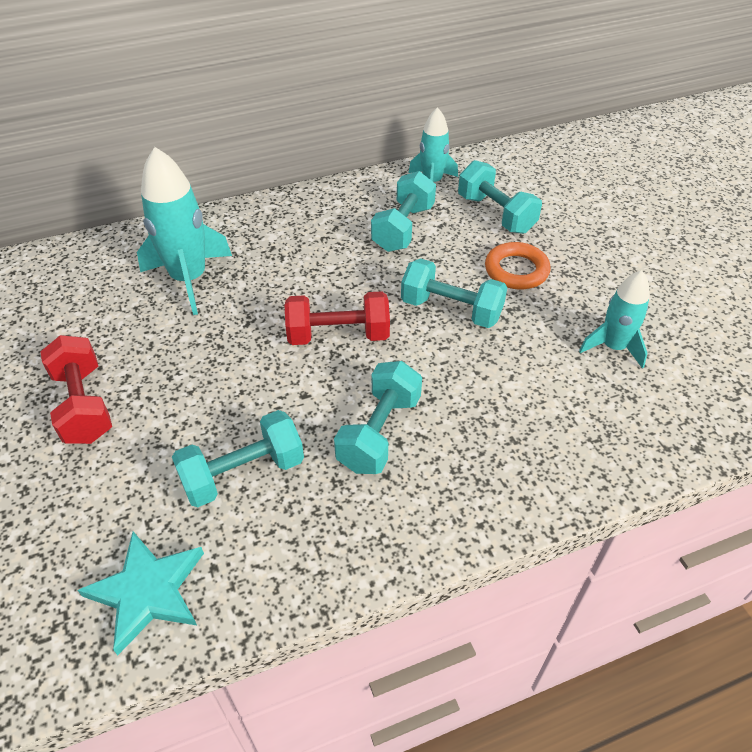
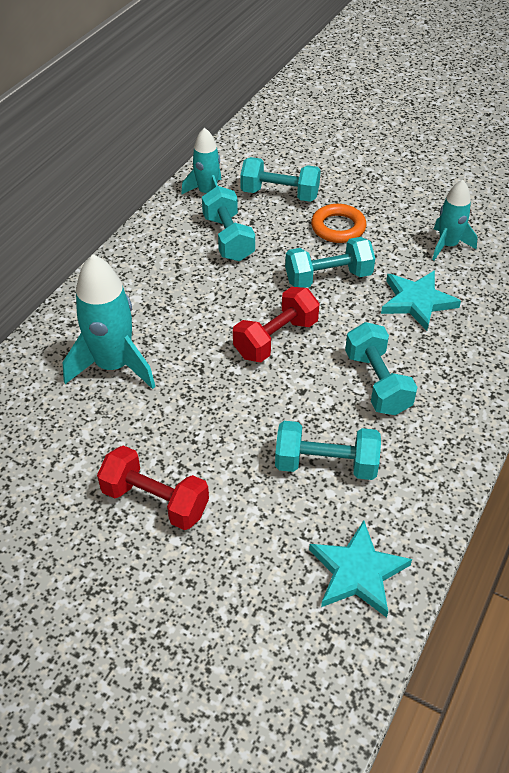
camera: 40 degrees left, 0 degrees up
turquoise dumbbell [172,410,304,507] -> turquoise dumbbell turned 75 degrees clockwise [275,421,381,480]
none -> turquoise star [381,271,461,331]

